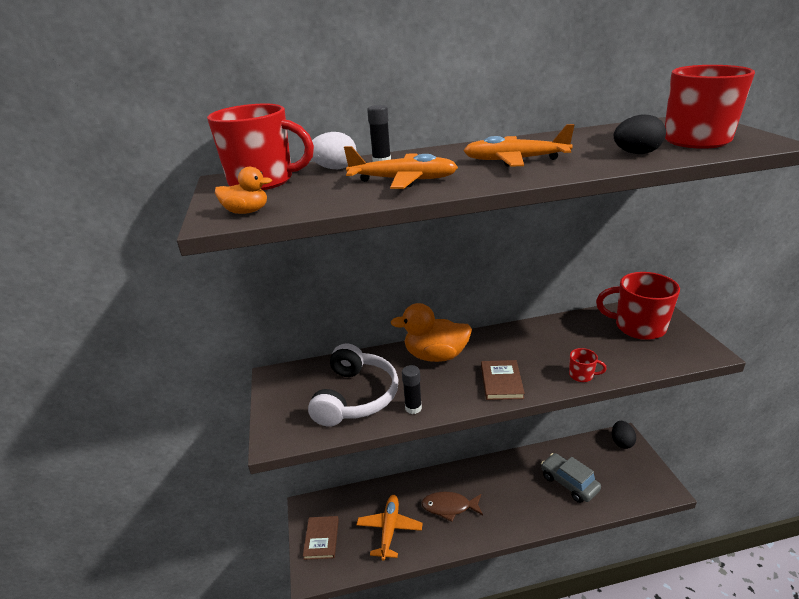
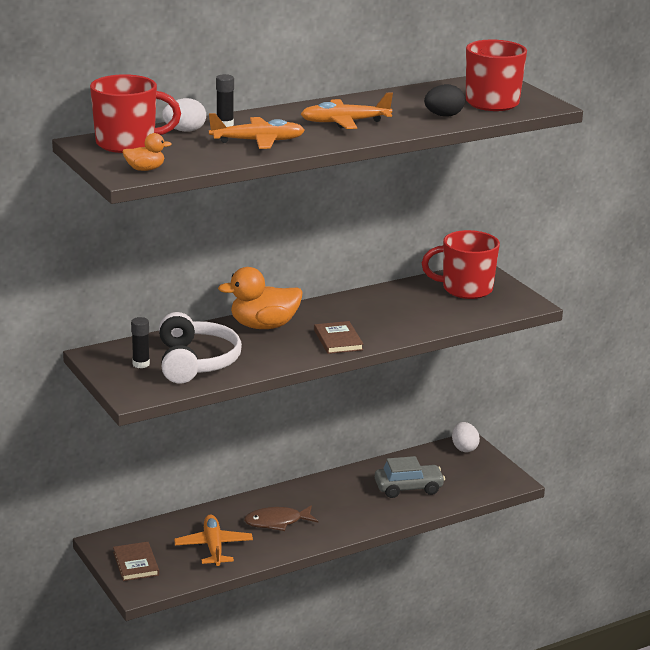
camera: 20 degrees left, 5 degrees down
black glue stick [402,365,422,414] -> black glue stick moved to [131,317,150,368]
grey car [541,453,601,503] -> grey car turned 135 degrees clockwise [375,456,445,498]
red mug [569,348,607,382] -> none
black egg [612,421,636,449] -> white egg [452,422,480,452]

